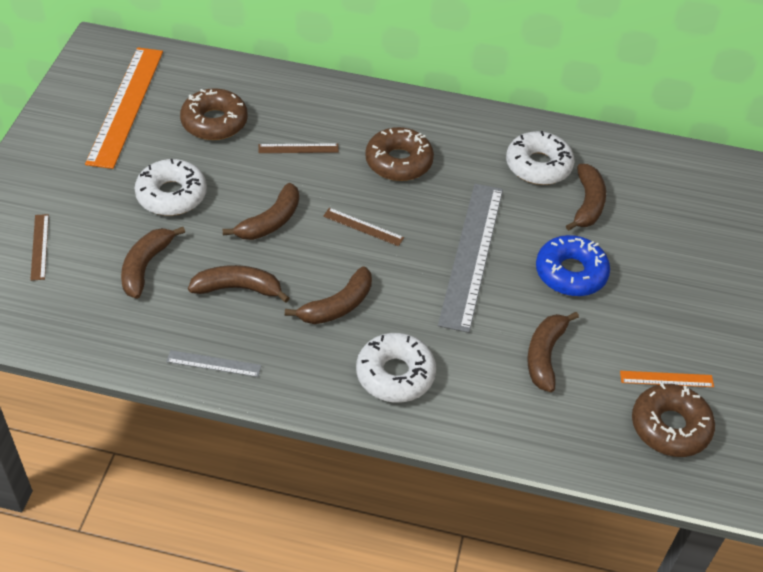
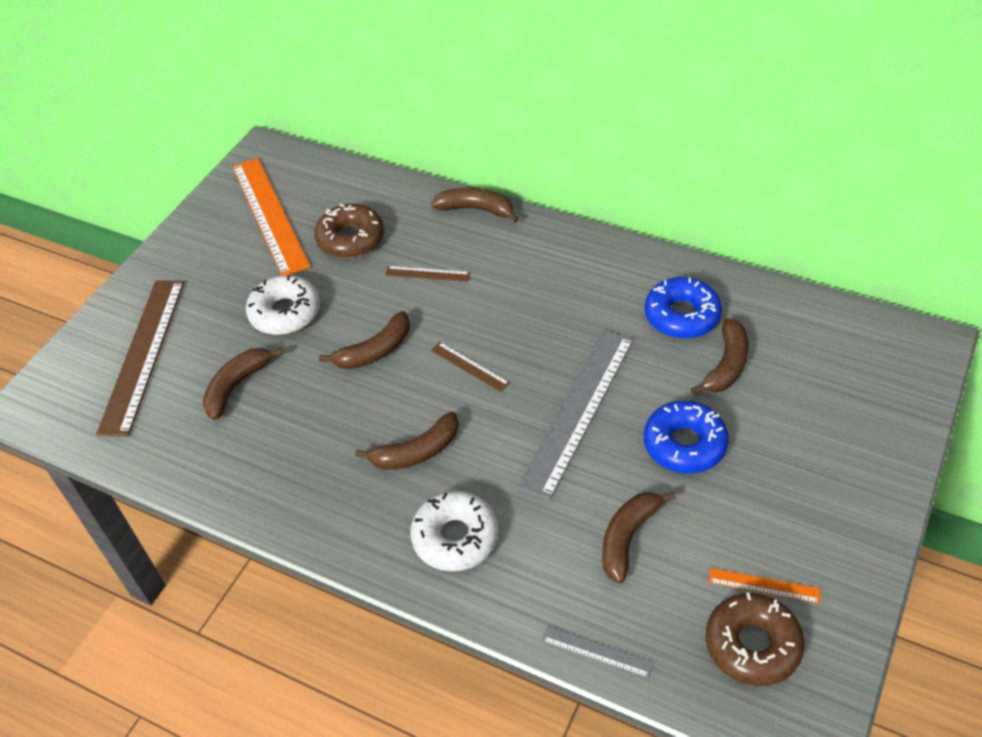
camera: 20 degrees right, 0 degrees up
brown ruler [30,214,49,281] -> brown ruler [96,280,184,436], size x2.28
orange ruler [85,47,163,169] -> orange ruler turned 45 degrees counterclockwise [232,158,311,276]
grey ruler [166,350,262,377] -> grey ruler moved to [542,626,654,678]
brown banana [188,265,290,303] -> brown banana moved to [431,188,519,223]
brown donut [365,127,434,181] -> none
white donut [506,131,574,185] -> blue donut [645,277,722,339]

